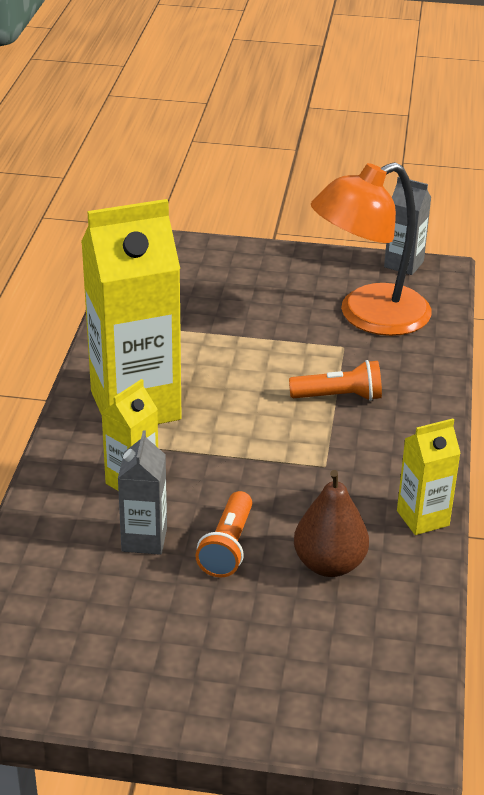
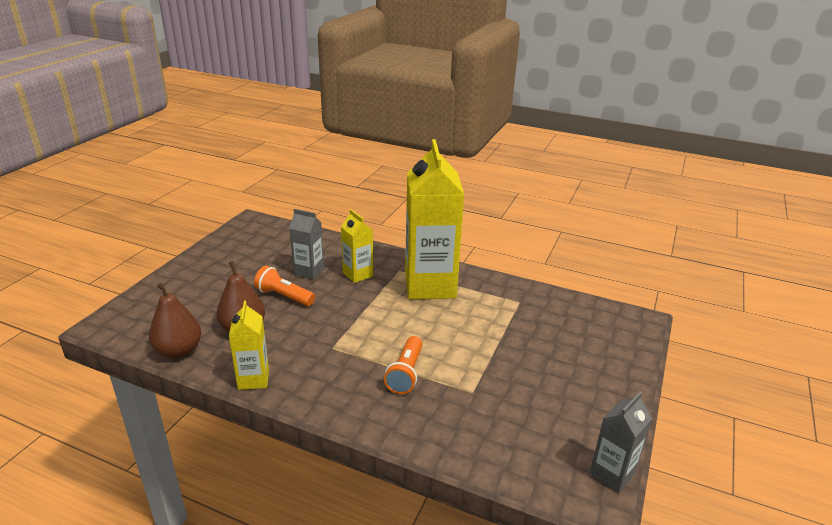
camera: 105 degrees right, 5 degrees down
orange lamp [311,162,432,336] -> none
none -> brown pear [149,282,202,359]

